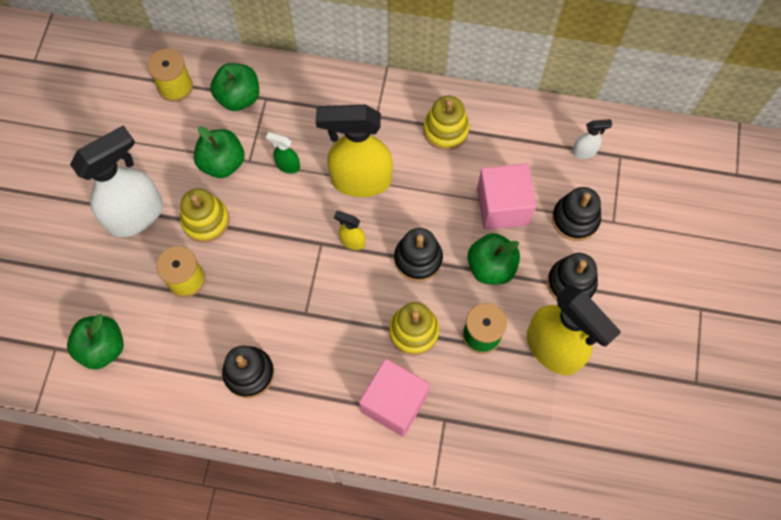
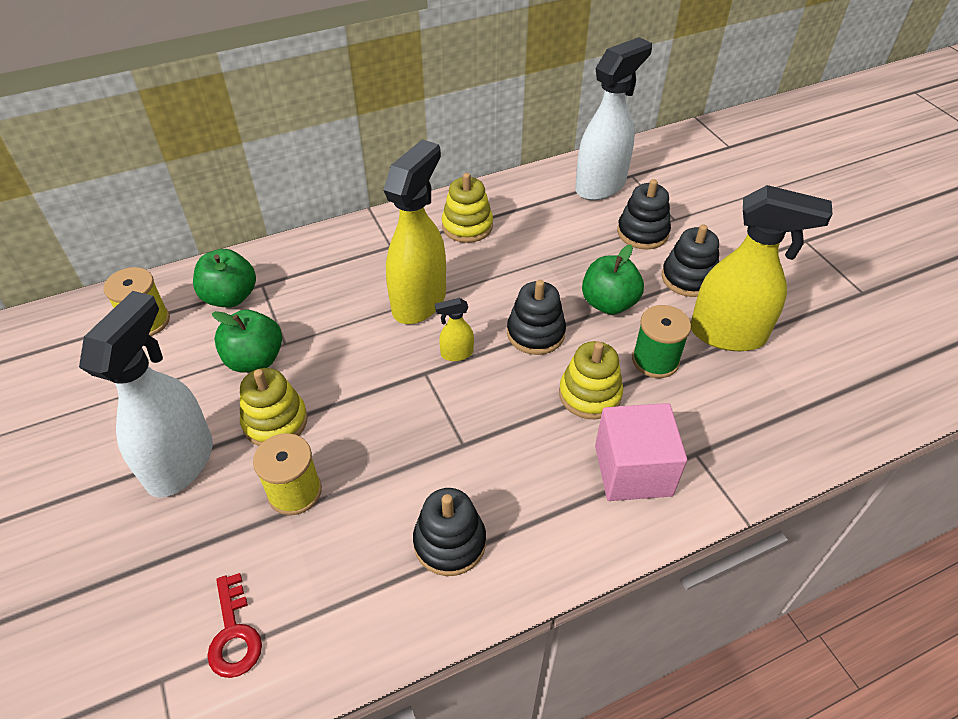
camera: 35 degrees left, 20 degrees down
green apple [67,314,124,369] -> red key [207,573,262,678]
green spray bottle [266,132,300,174] -> none
yellow spray bottle [316,105,393,197] -> yellow spray bottle turned 150 degrees clockwise [383,139,446,324]
pink cube [477,163,536,230] -> none
white spray bottle [572,119,612,159] -> white spray bottle [575,37,652,201], size x2.34

